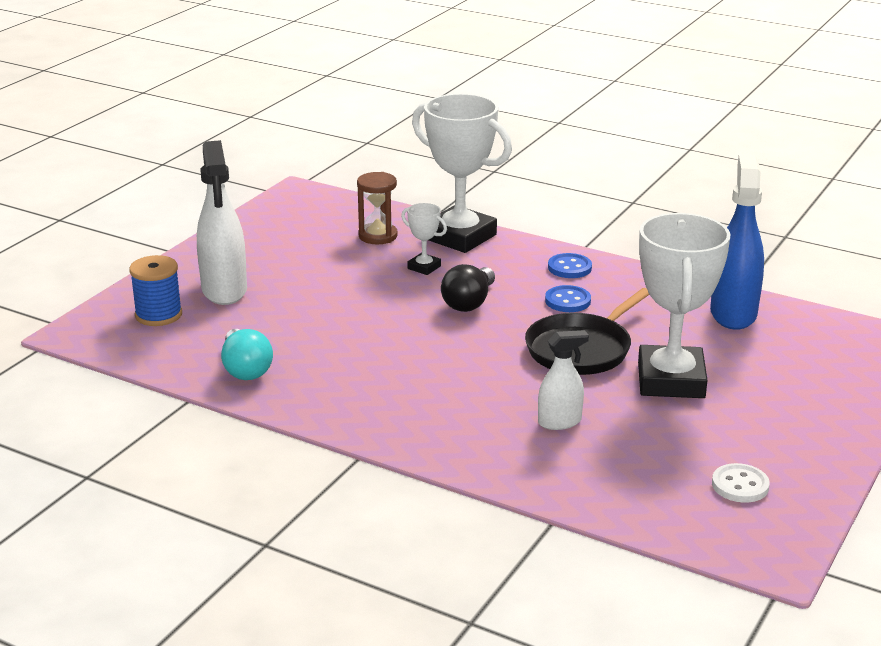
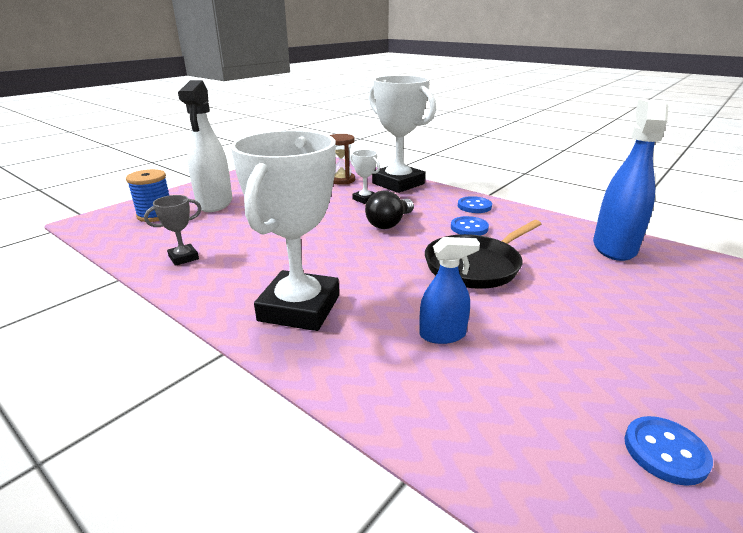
camera: 10 degrees right, 0 degrees up
turquoise light bulb [221,329,273,380] -> grey trophy [144,195,201,266]
white spray bottle [538,330,589,430] -> blue spray bottle [419,237,480,344]
white trophy [638,213,730,398] -> white trophy moved to [231,130,339,331]
white button [712,463,770,503] -> blue button [624,416,713,486]

